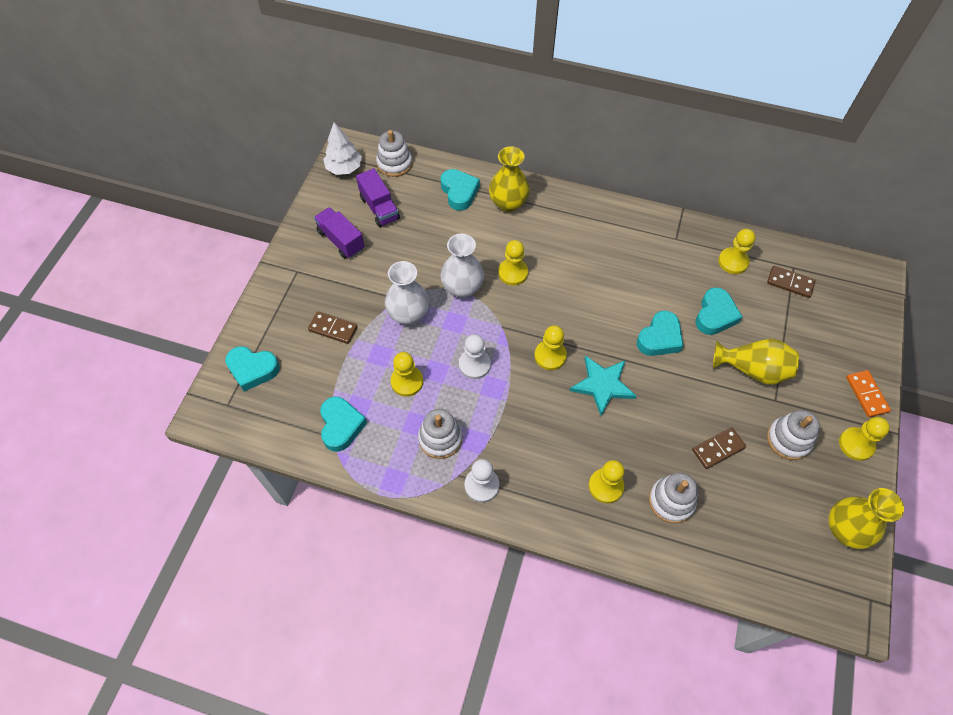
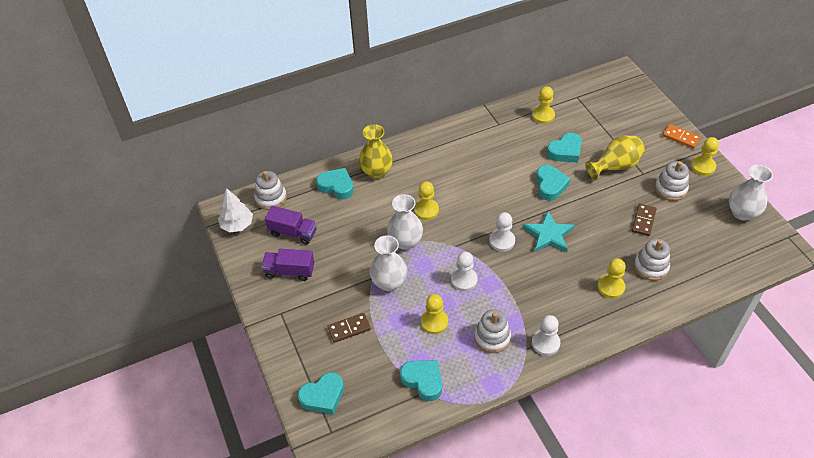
camera: 40 degrees left, 10 degrees down
yellow pawn [534,325,567,370] -> white pawn [489,212,515,252]
turquoise heart [695,287,742,335] -> turquoise heart turned 75 degrees clockwise [547,133,582,163]
brown domino [767,266,816,298] -> none
yellow vase [828,488,904,549] -> white vase [729,165,773,221]

